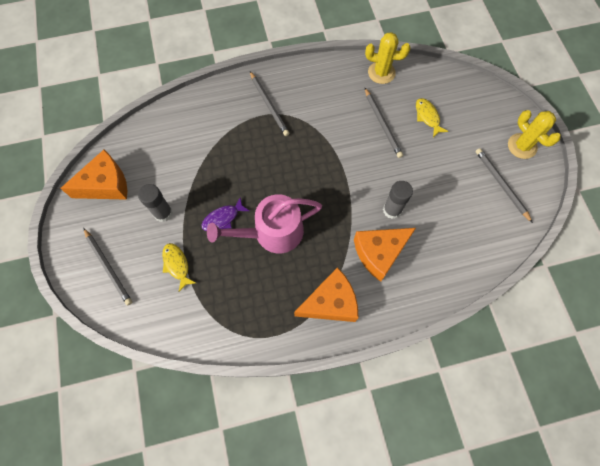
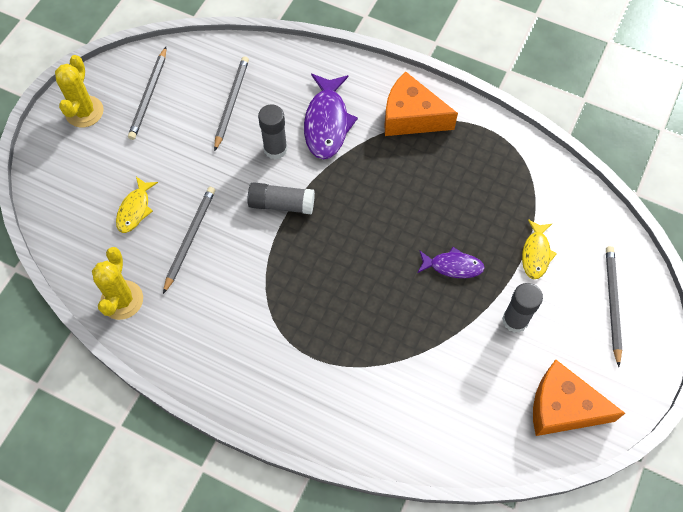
camera: 140 degrees left, 5 degrees down
pink watering can [207,194,322,253] -> none
grey pencil [250,71,289,136] -> grey pencil moved to [214,56,249,151]
orange cheese [354,228,416,282] -> purple fish [304,74,358,159]
yellow cactus [365,32,410,84] -> yellow cactus turned 45 degrees clockwise [92,247,143,320]
none -> grey glue stick [247,182,315,214]

